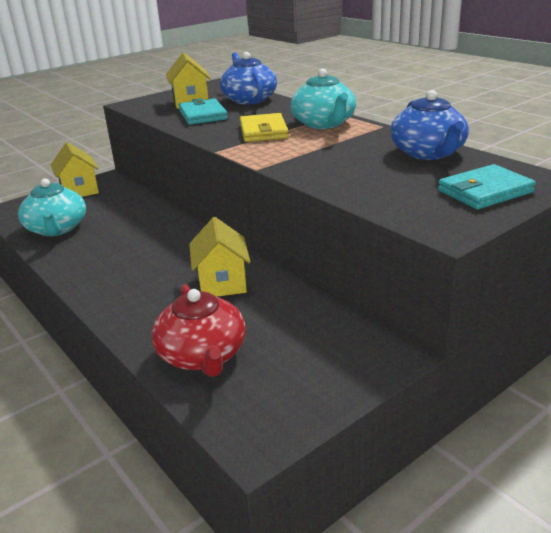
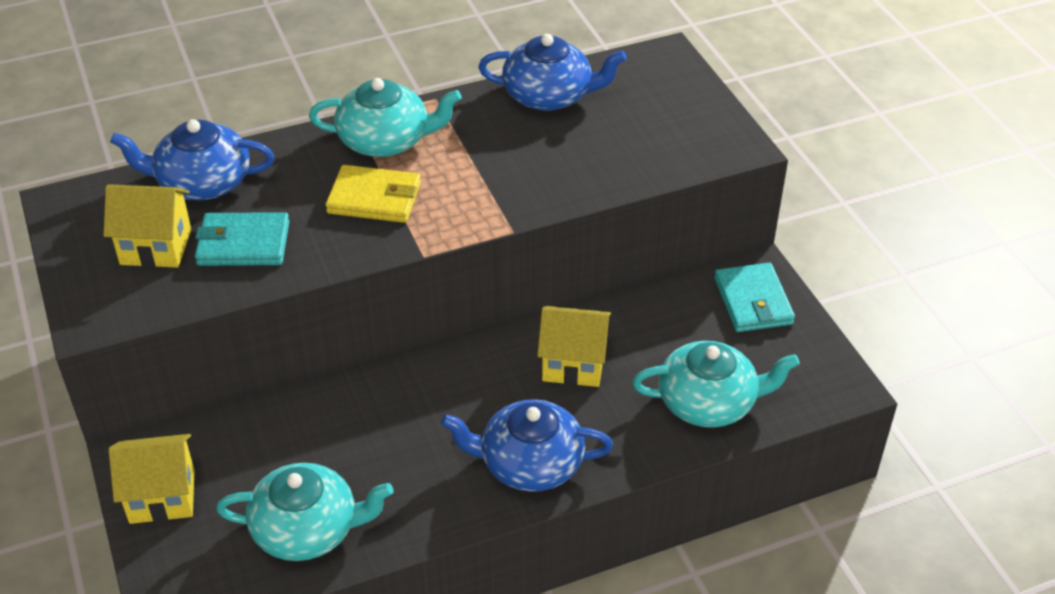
camera: 75 degrees left, 15 degrees up
red teapot [152,284,246,377] -> turquoise teapot [632,341,800,428]
turquoise wallet [438,164,536,209] -> turquoise wallet moved to [714,263,795,332]
none -> blue teapot [441,399,613,492]

